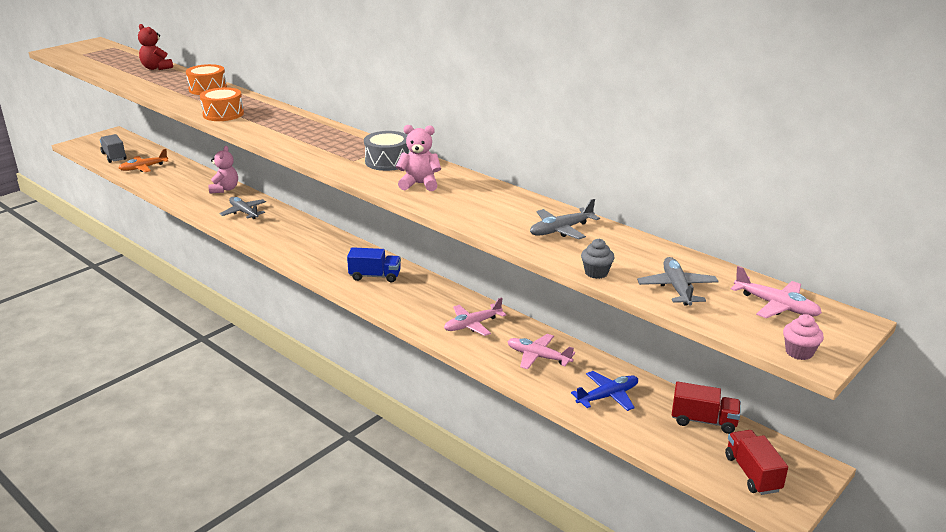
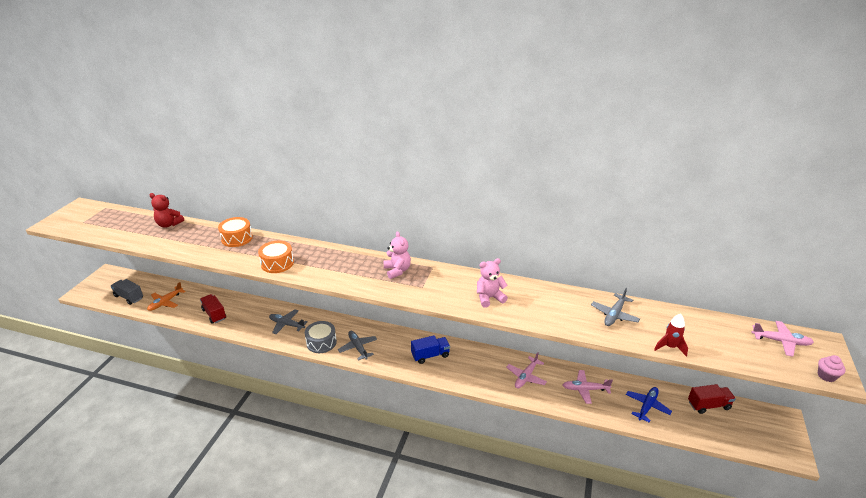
camera: 25 degrees left, 5 degrees up
pink teddy bear [209,146,238,193] -> pink teddy bear moved to [384,231,411,279]
grey drum [364,131,410,171] -> grey drum moved to [305,321,337,353]
grey cupcake [581,239,615,279] -> red rocket [654,314,688,357]
grey plane [637,257,719,306] -> grey plane moved to [338,331,377,361]
red truck [725,430,788,495] -> red truck moved to [200,294,226,324]

